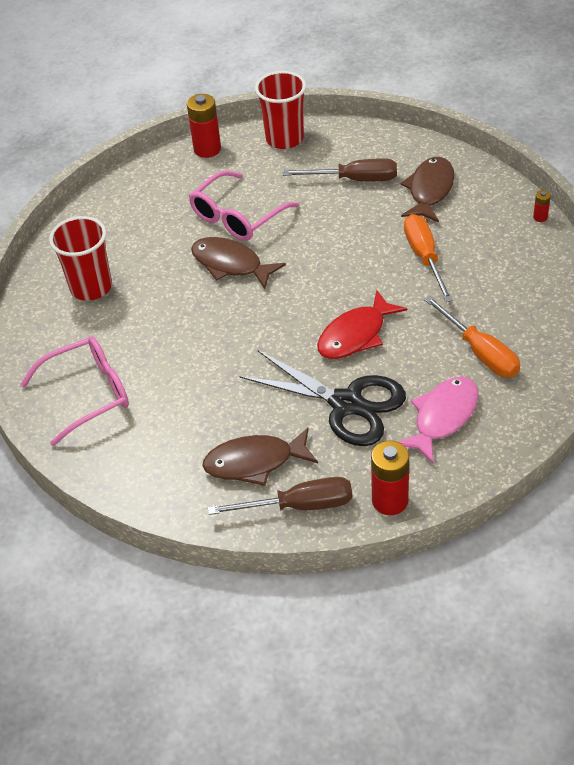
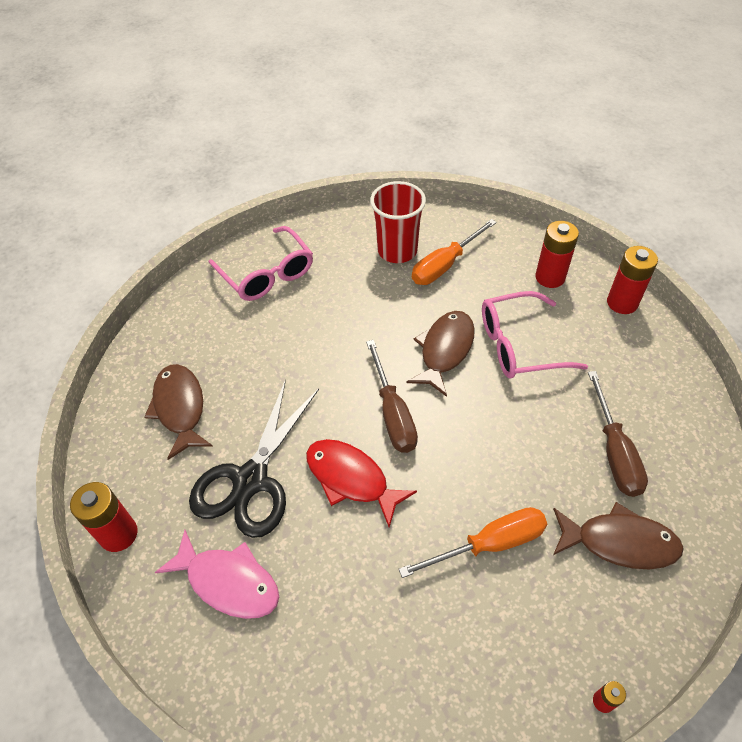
camera: 80 degrees right, 5 degrees up
pink glasses [189,171,299,241] -> pink glasses turned 45 degrees counterclockwise [482,291,588,379]
brown screwdriver [208,477,352,515] -> brown screwdriver moved to [366,340,418,453]
red cup [255,71,306,149] -> none
orange screwdriver [424,296,520,377] -> orange screwdriver moved to [412,219,497,285]
none -> red battery [535,221,579,288]

